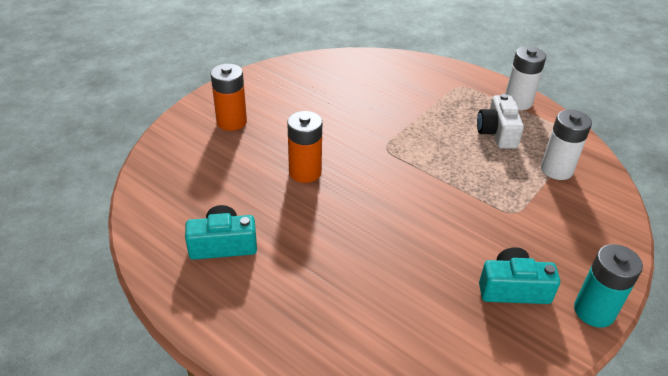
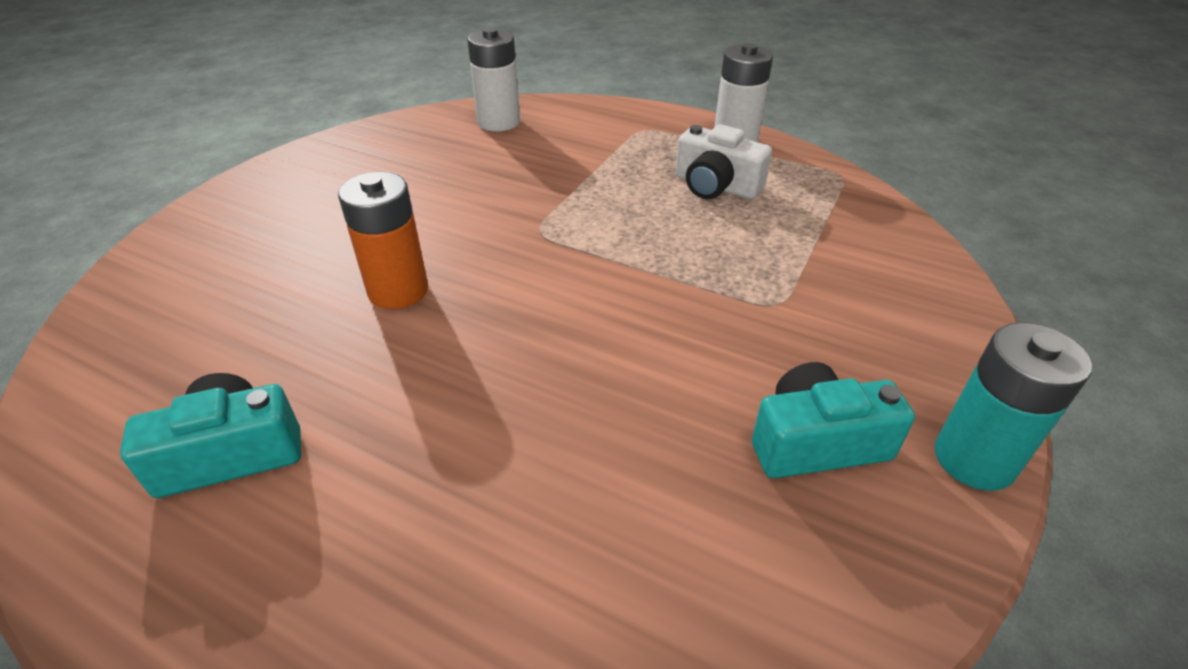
camera: 10 degrees left, 0 degrees up
orange battery [211,64,247,131] -> none
white camera [477,94,524,149] -> white camera turned 45 degrees counterclockwise [675,124,772,199]
white battery [541,110,592,180] -> white battery moved to [467,27,520,131]

